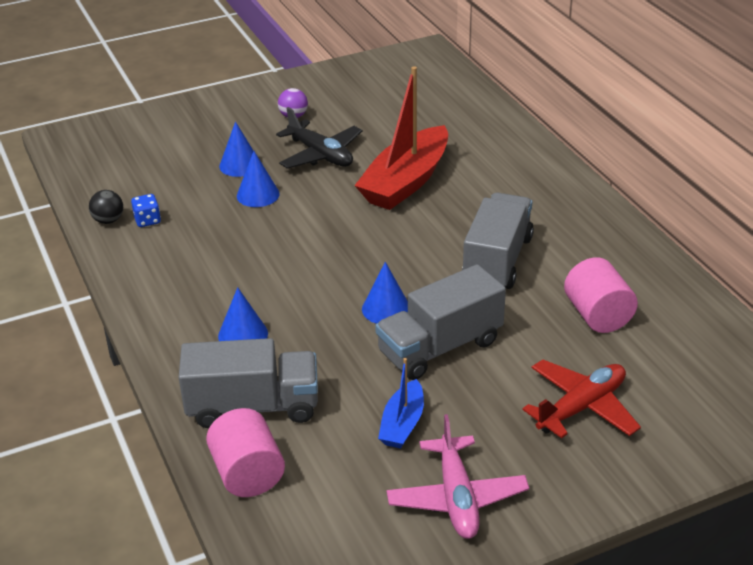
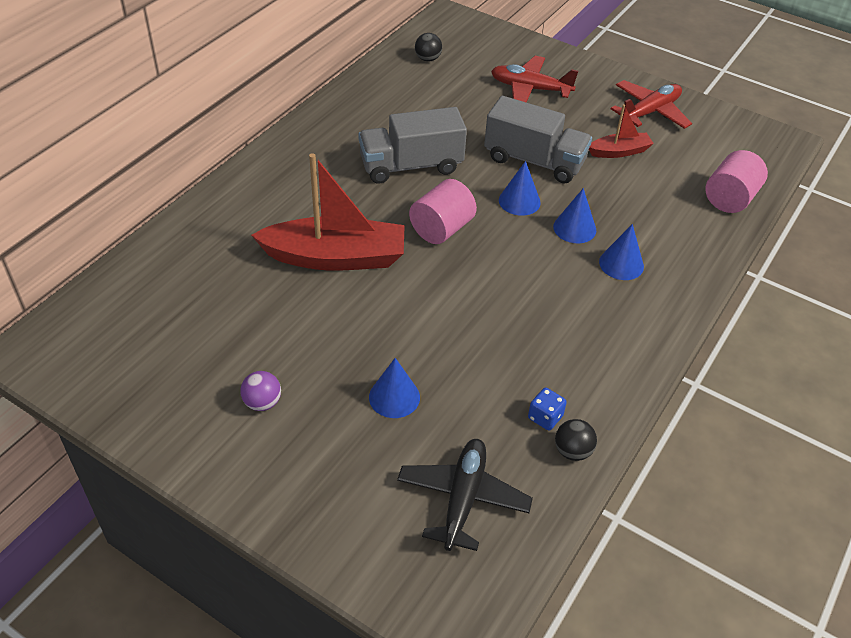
camera: 125 degrees left, 10 degrees up
grey truck [179,338,318,428] -> none
blue cone [237,151,280,207] -> blue cone moved to [553,188,596,243]
black plane [276,107,362,169] -> black plane moved to [397,439,533,551]
blue boat [378,358,424,449] -> red boat [589,104,654,158]
pink plane [387,414,529,539] -> red plane [611,80,692,129]
pink cylinder [564,257,638,333] -> pink cylinder moved to [409,179,477,244]
none -> black ball [415,33,442,61]

